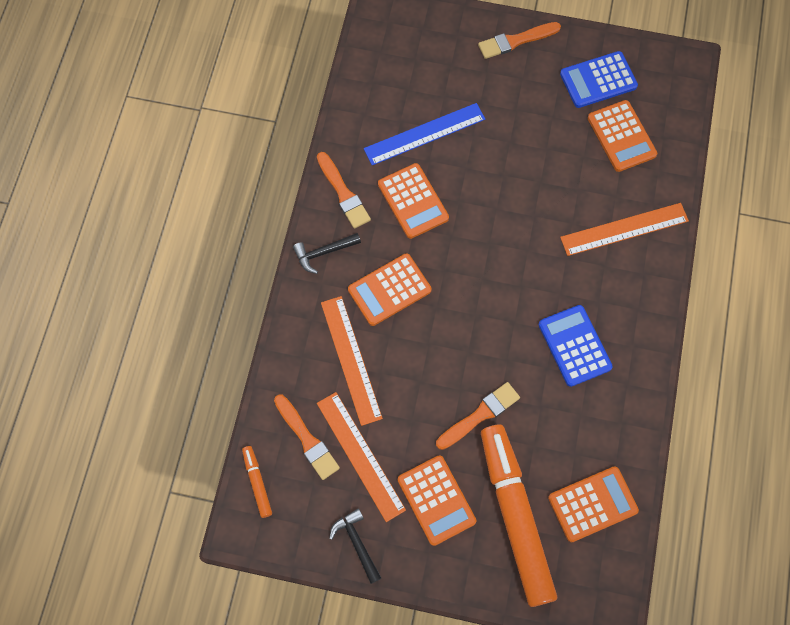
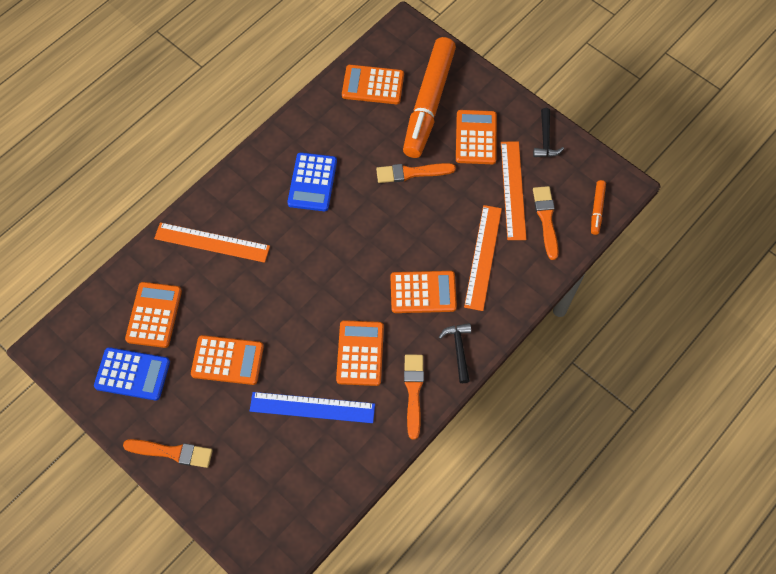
camera: 150 degrees left, 5 degrees down
black hammer [293,233,361,274] -> black hammer turned 105 degrees counterclockwise [439,323,471,383]
none -> orange calculator [191,335,264,385]

